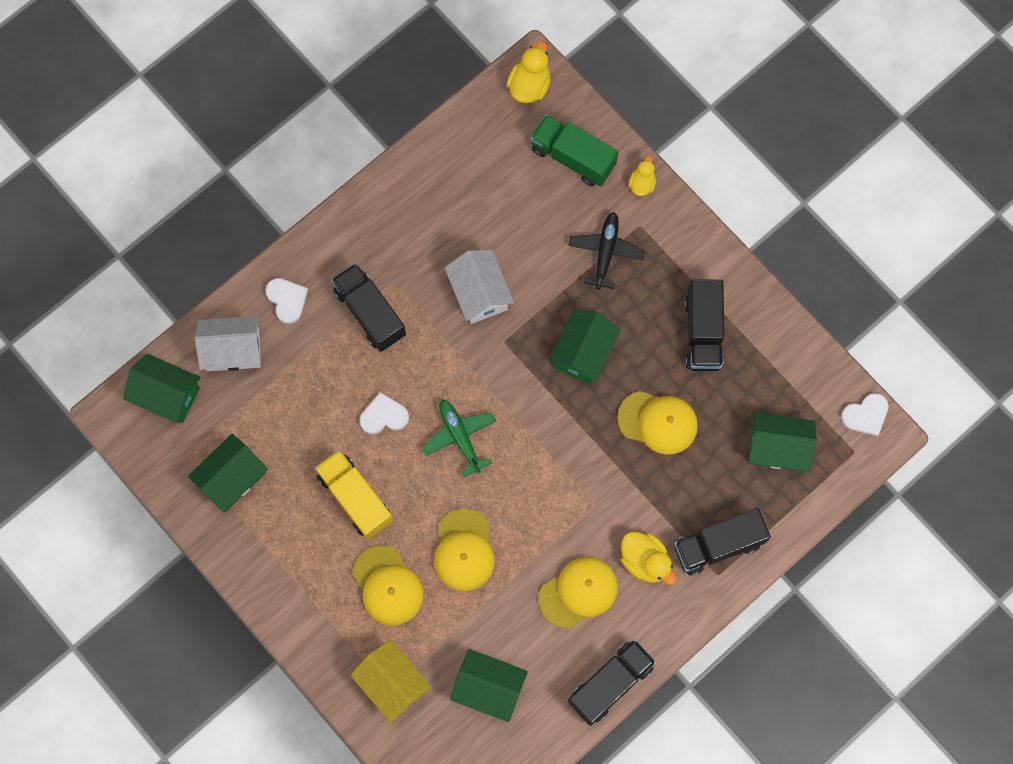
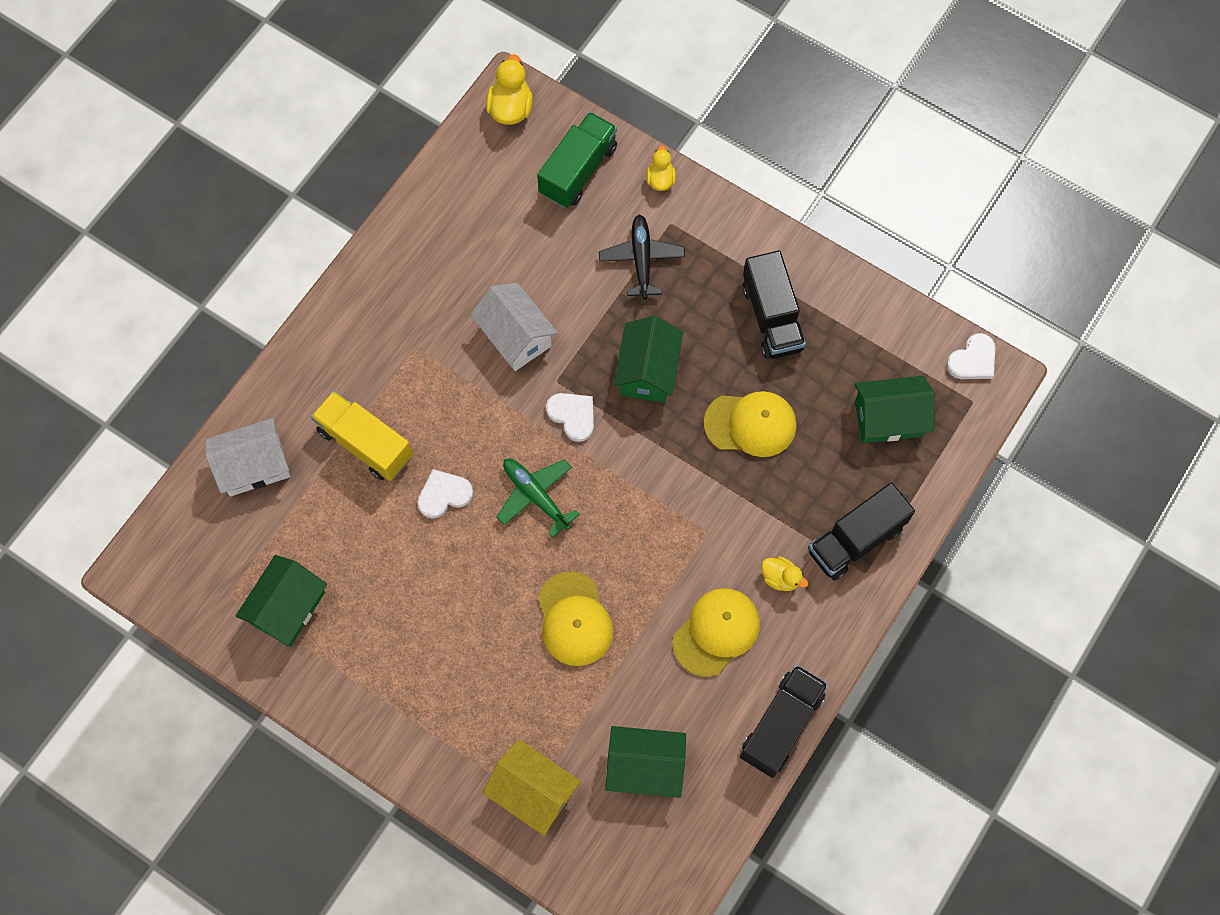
camera: 15 degrees left, 5 degrees down
green house [123,353,201,423] -> none
white heart [265,278,308,324] -> white heart moved to [546,393,594,442]
yellow truck [315,449,393,540] -> yellow truck moved to [311,391,413,481]
black truck [331,263,406,352] -> none
yellow cap [353,545,424,625] -> none
green truck [530,115,618,186] -> green truck turned 105 degrees clockwise [537,112,617,208]
yellow duck [621,532,677,585] -> yellow duck [761,557,808,591], size x0.64

